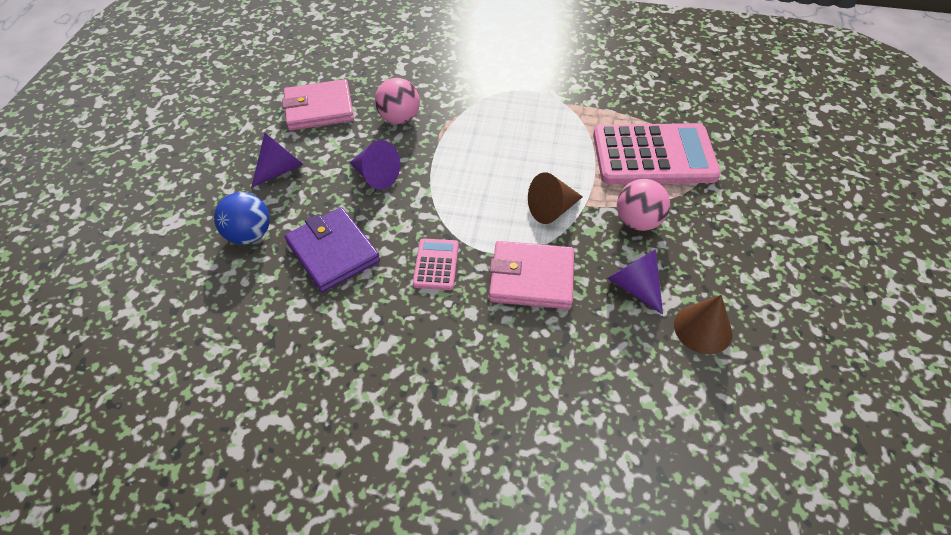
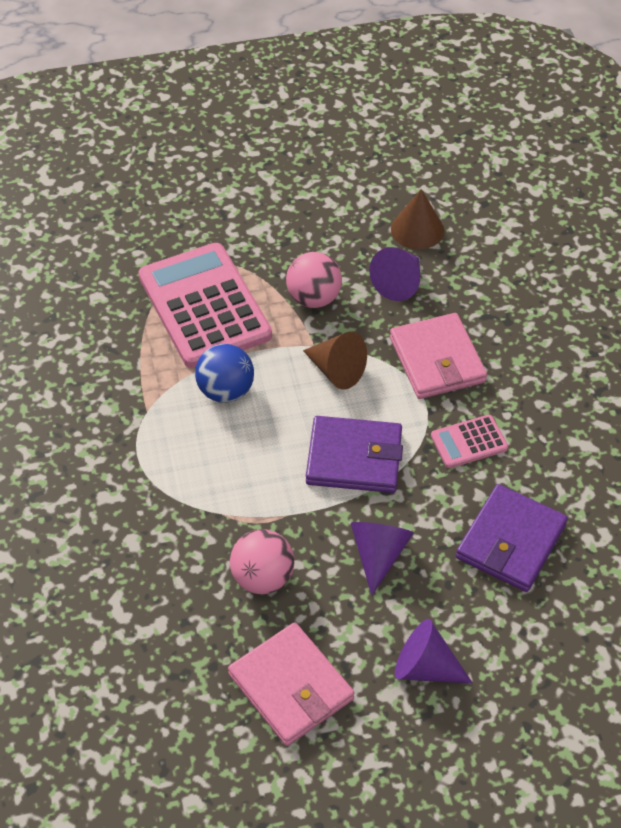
camera: 115 degrees left, 0 degrees up
blue ball [214,192,270,245] -> blue ball moved to [195,344,254,403]
none -> purple wallet [306,416,403,493]

